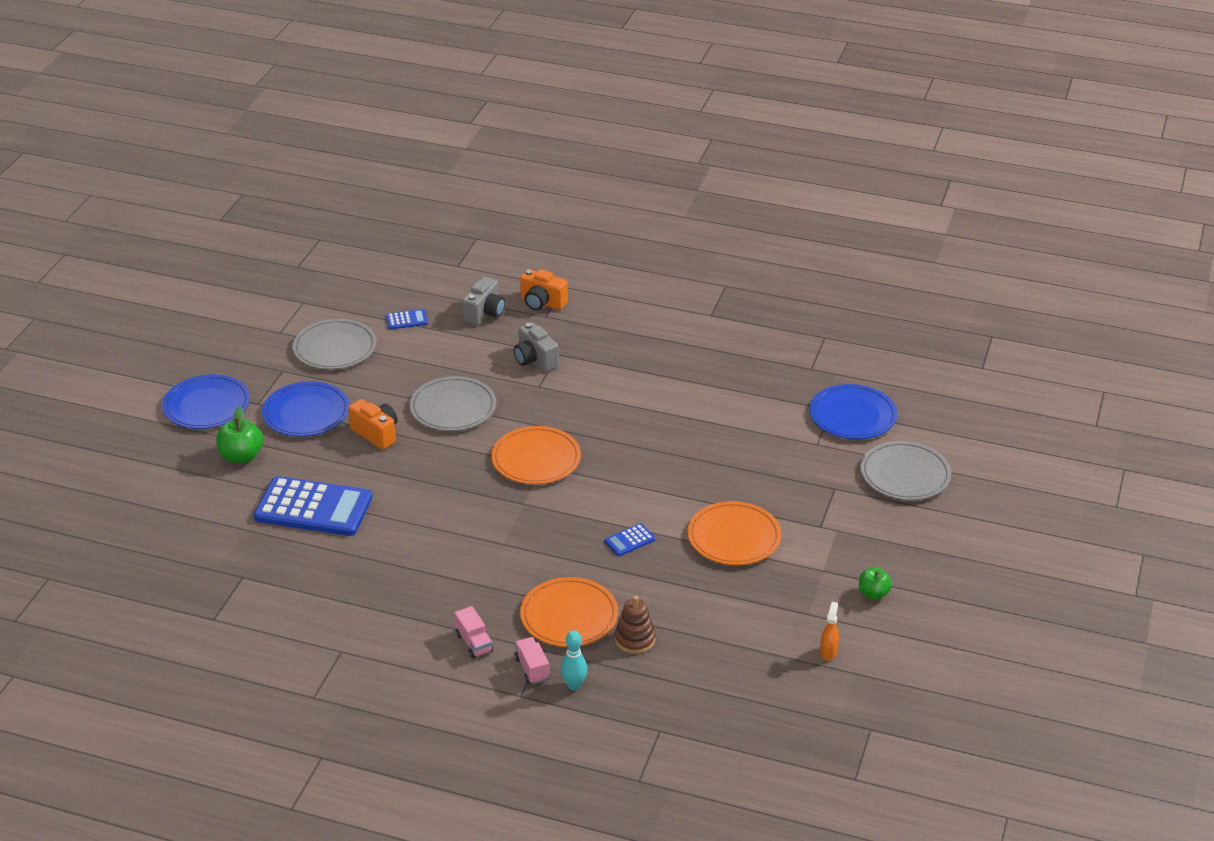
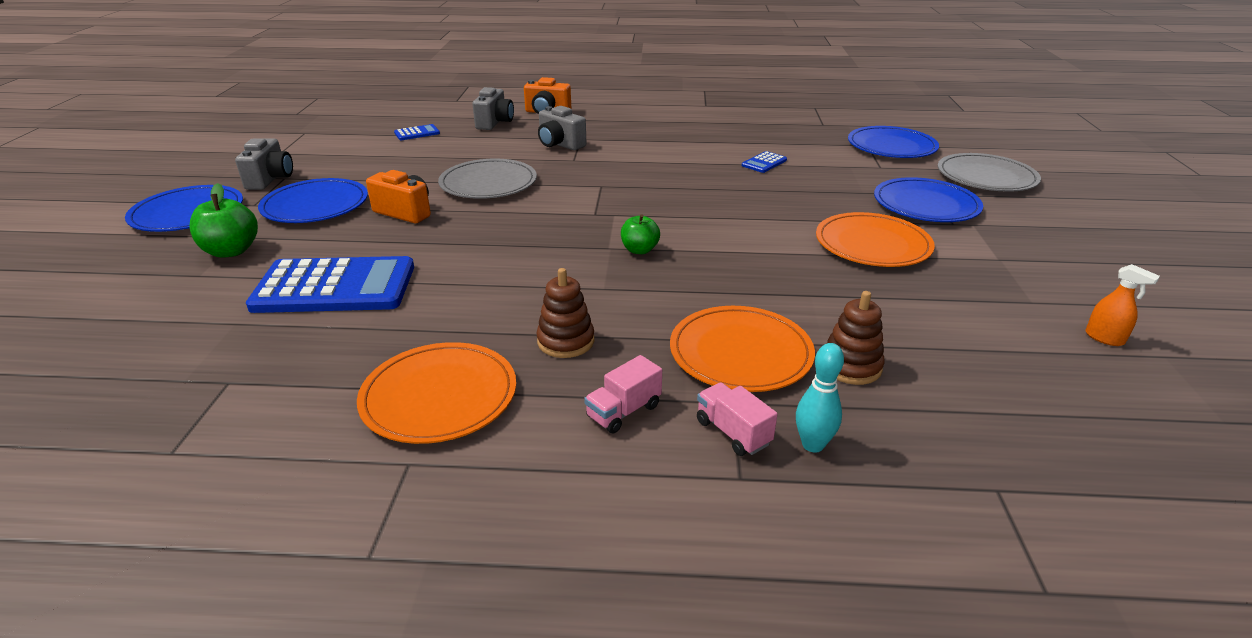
camera: 15 degrees left, 5 degrees down
grey plate [293,319,376,370] -> none
pink truck [454,606,493,658] -> pink truck turned 90 degrees clockwise [584,355,662,433]
orange plate [492,426,581,484] -> orange plate moved to [357,342,516,444]
blue calculator [604,523,655,556] -> blue calculator moved to [742,151,787,173]
orange spray bottle [820,602,839,661] -> orange spray bottle turned 135 degrees clockwise [1085,264,1160,346]
green apple [859,567,892,600] -> green apple moved to [621,214,660,254]
none -> grey camera [235,138,293,190]
none -> brown stacking toy [536,268,594,358]
none -> blue plate [874,177,983,222]

